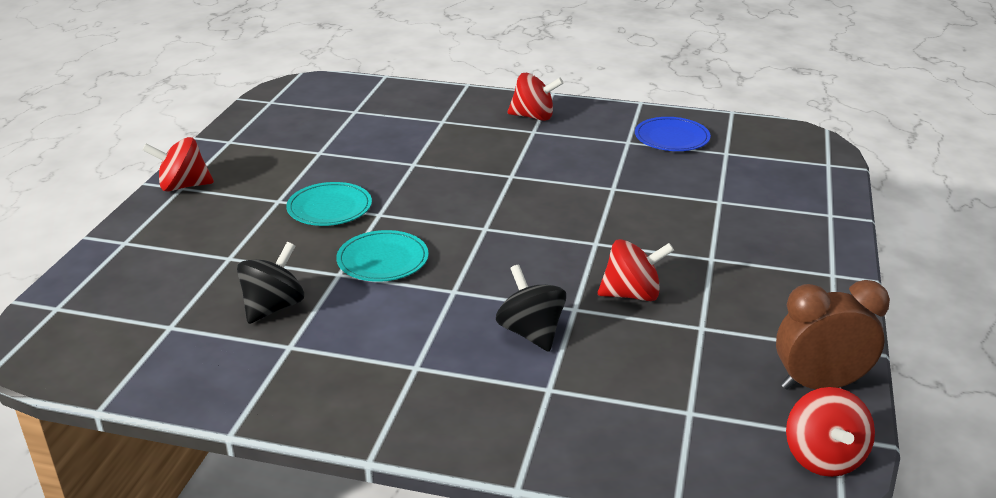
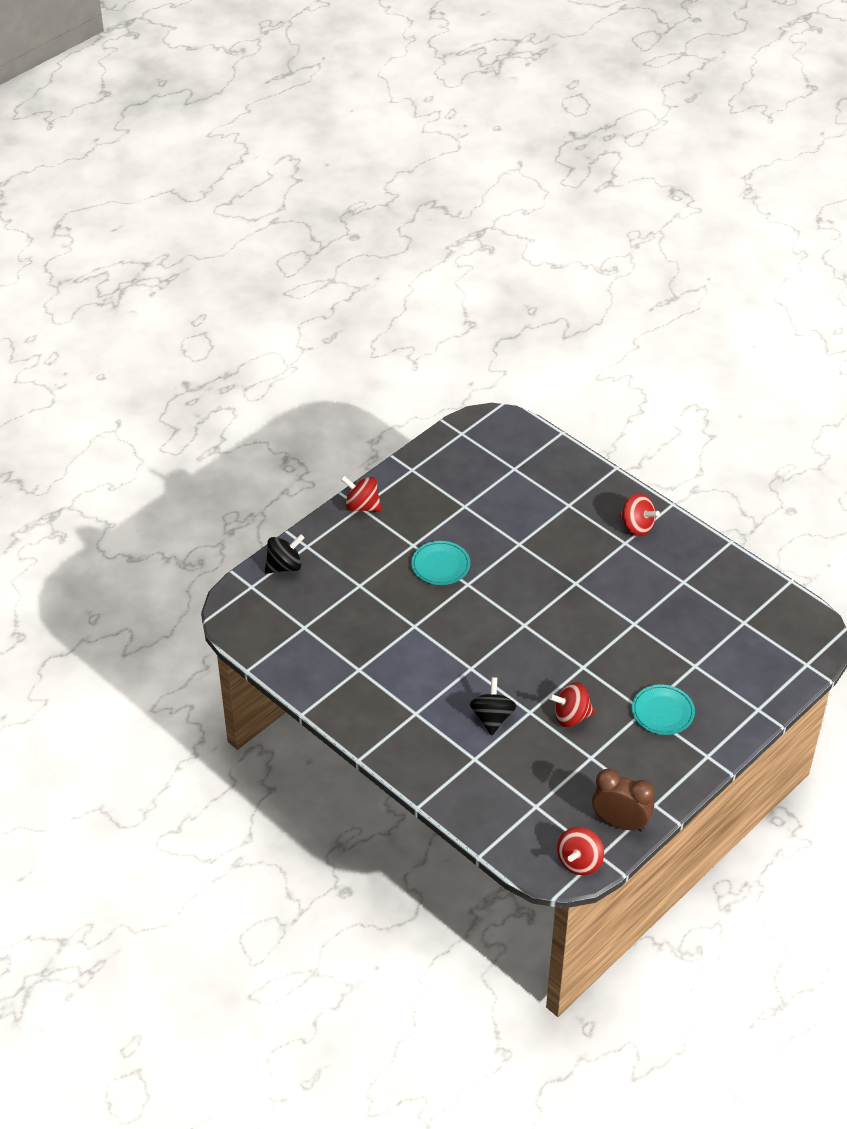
camera: 30 degrees right, 15 degrees up
black spinning top [237,242,304,324] -> black spinning top moved to [265,534,305,574]
turquoise plate [336,230,429,282] -> turquoise plate moved to [632,684,695,735]
red spinning top [598,239,674,301] -> red spinning top turned 150 degrees clockwise [548,682,595,727]
blue plate [635,117,711,151] -> none

